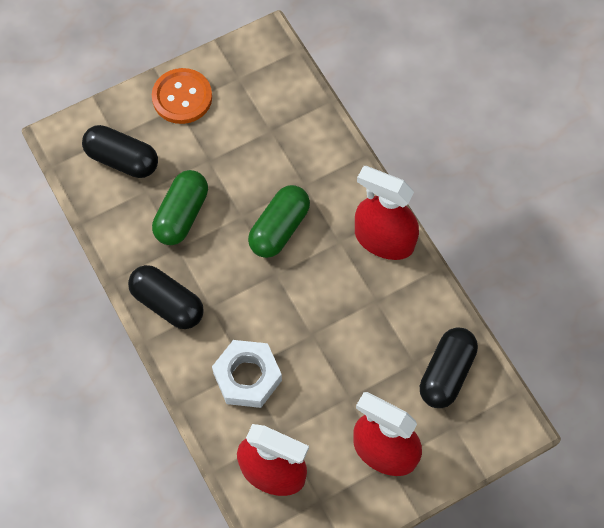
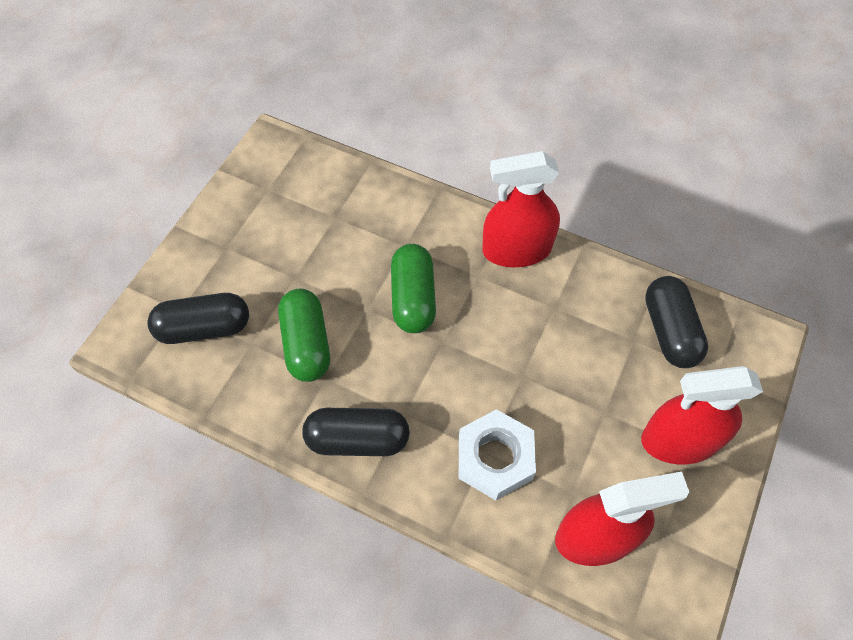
camera: 35 degrees left, 5 degrees down
orange button [152,68,212,124] -> none

